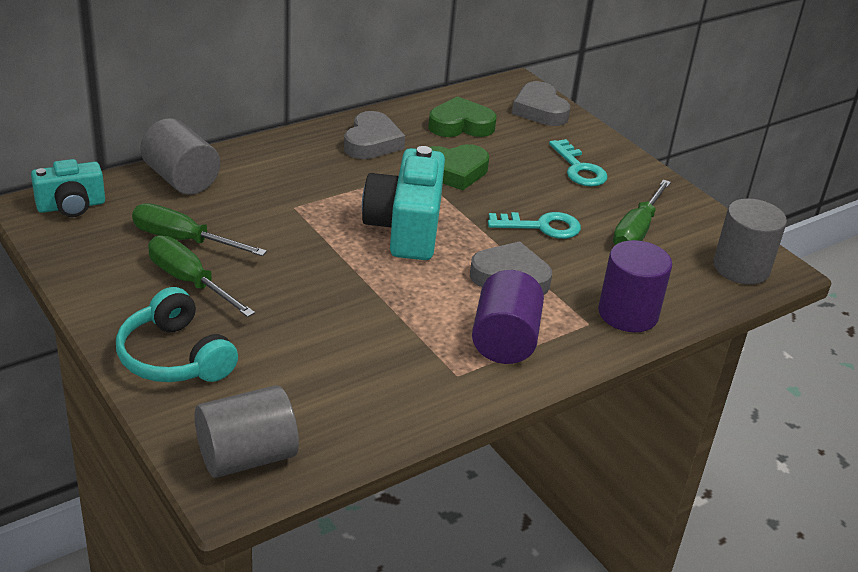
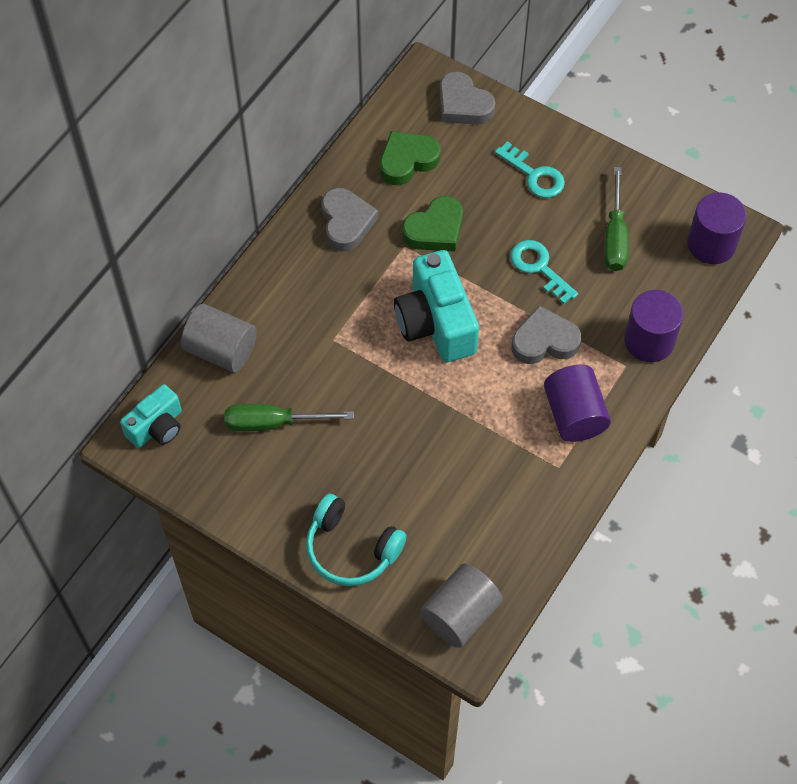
camera: 20 degrees left, 25 degrees up
green screwdriver [148,235,255,317] -> none
turquoise key [488,212,581,239] -> turquoise key turned 105 degrees counterclockwise [510,240,578,304]
grey cylinder [713,199,787,284] -> purple cylinder [687,193,747,264]

